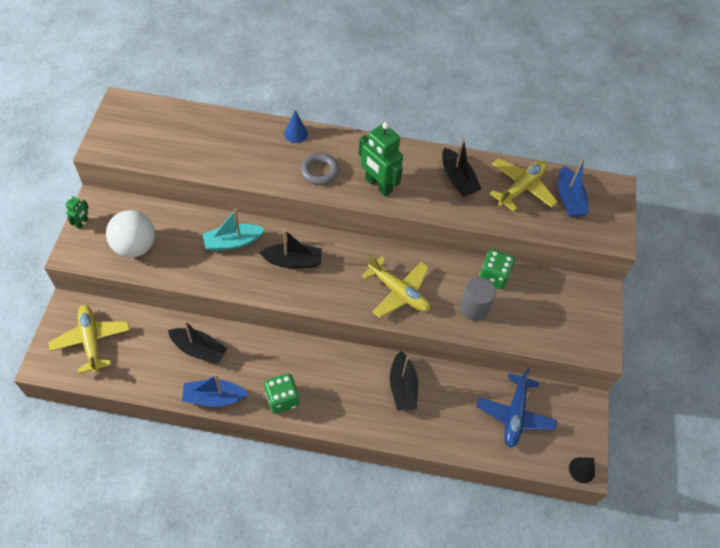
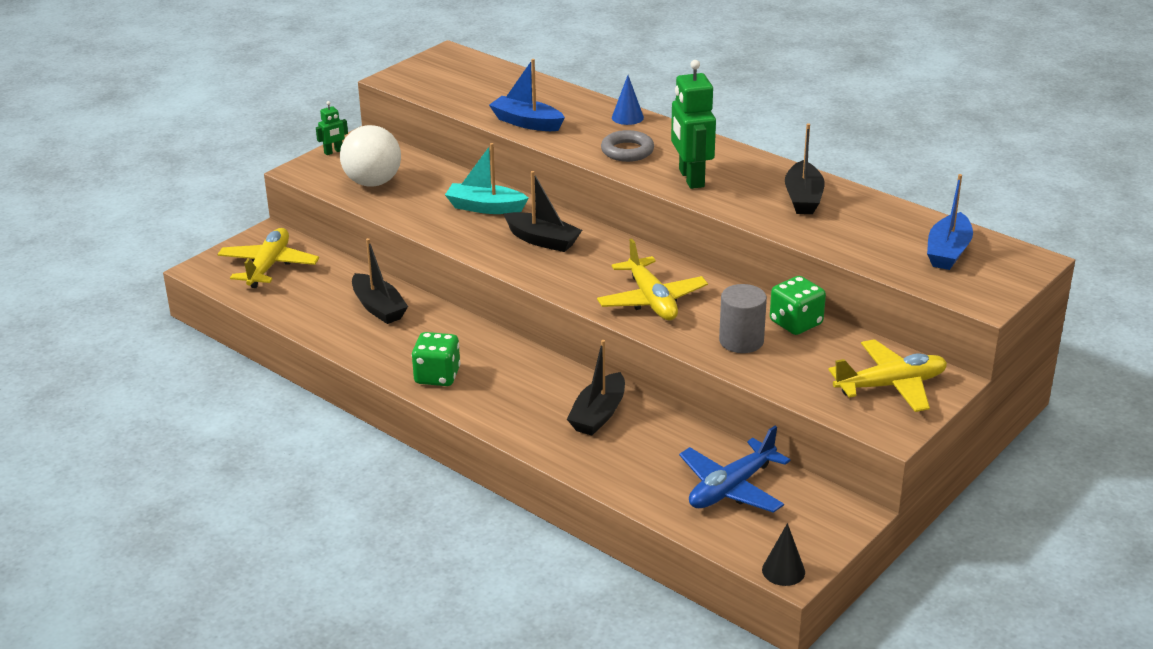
camera: 35 degrees right, 25 degrees down
blue boat [182,374,249,407] -> blue boat moved to [489,59,565,131]
yellow plane [490,159,558,212] -> yellow plane moved to [828,339,947,412]

